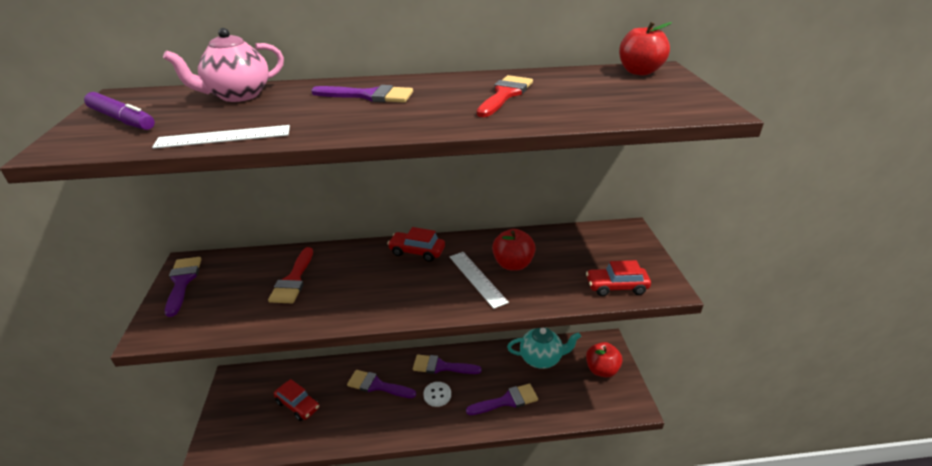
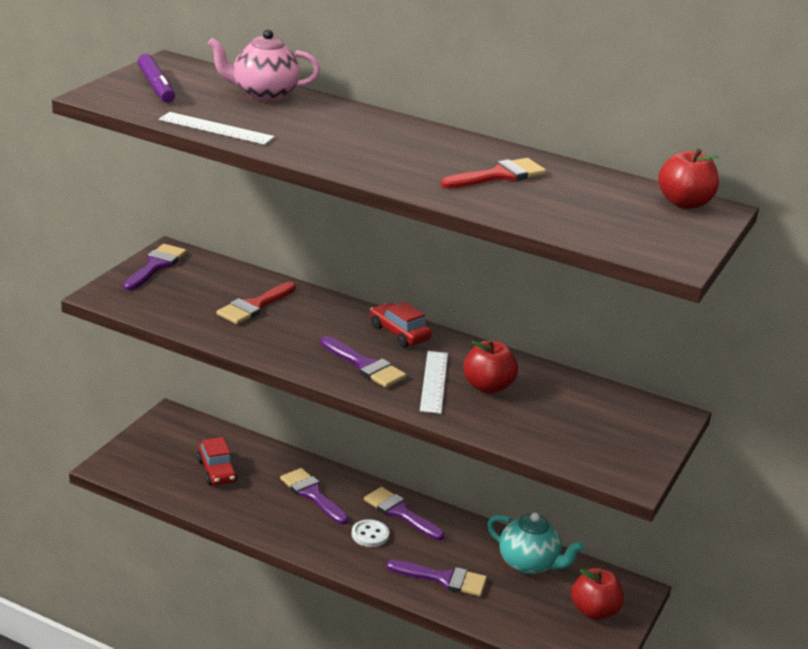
camera: 30 degrees right, 5 degrees down
purple brush [311,85,413,102] -> purple brush moved to [320,336,407,388]
red car [586,260,651,296] -> none

